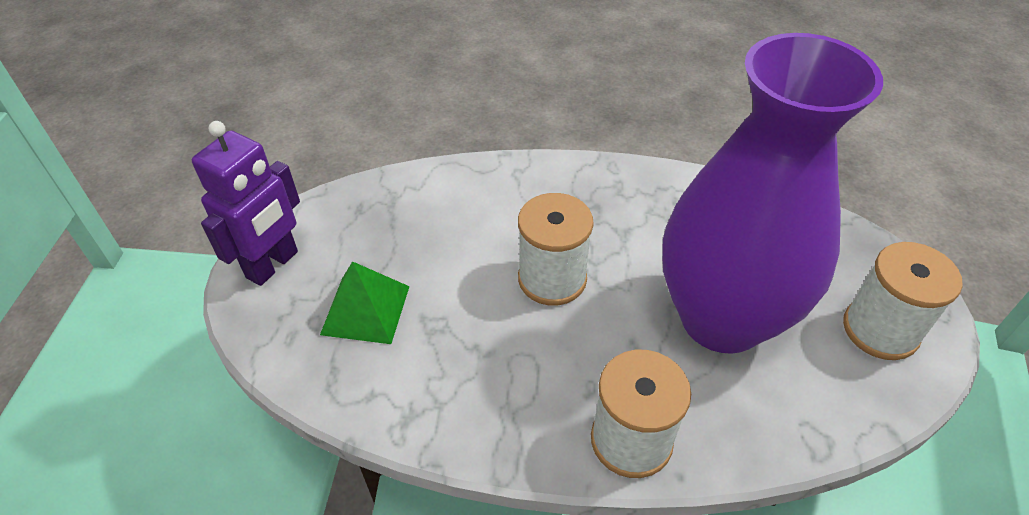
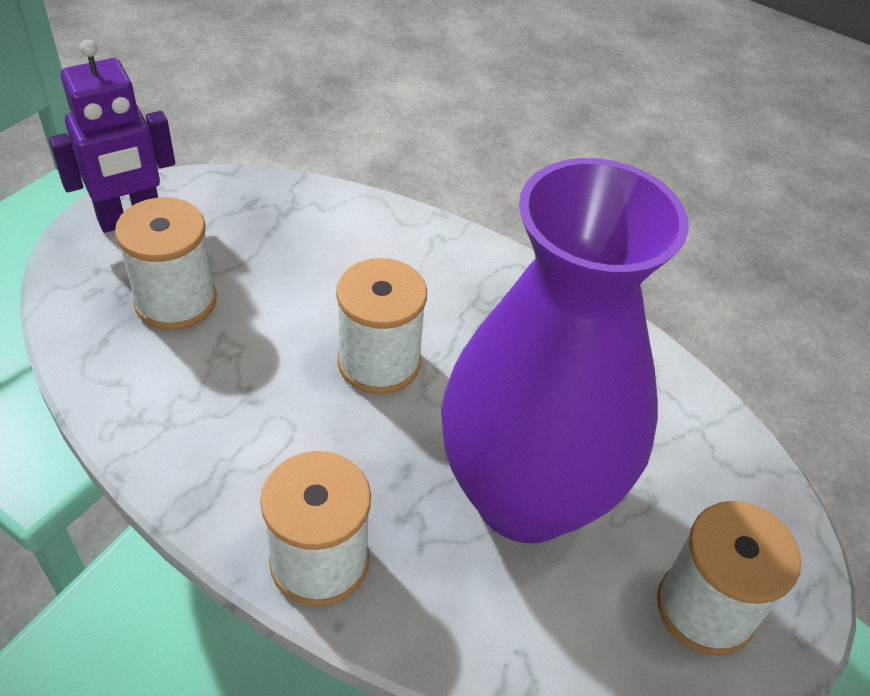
camera: 25 degrees right, 0 degrees up
green pyramid [320,261,410,344] -> white spool [115,197,217,330]

